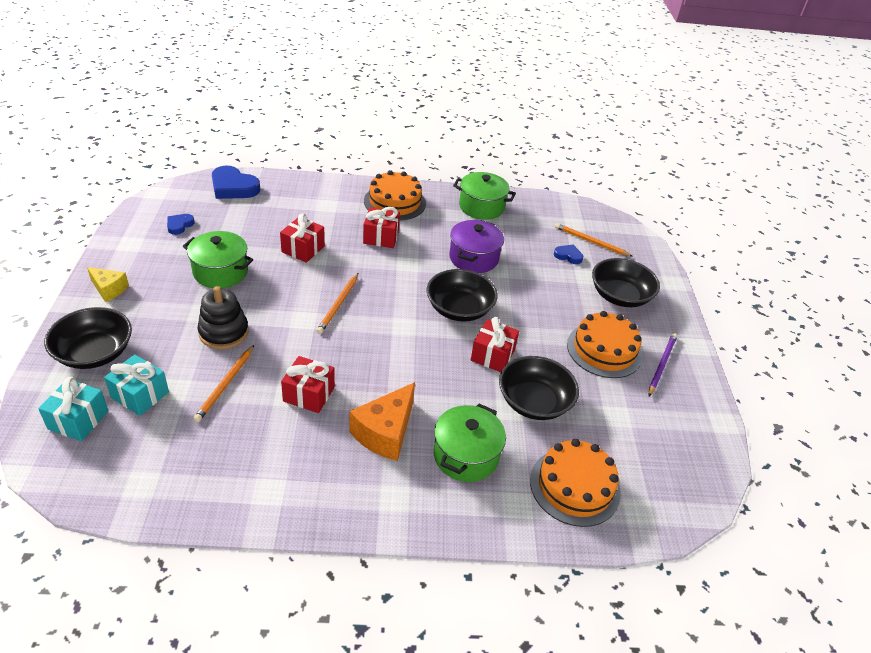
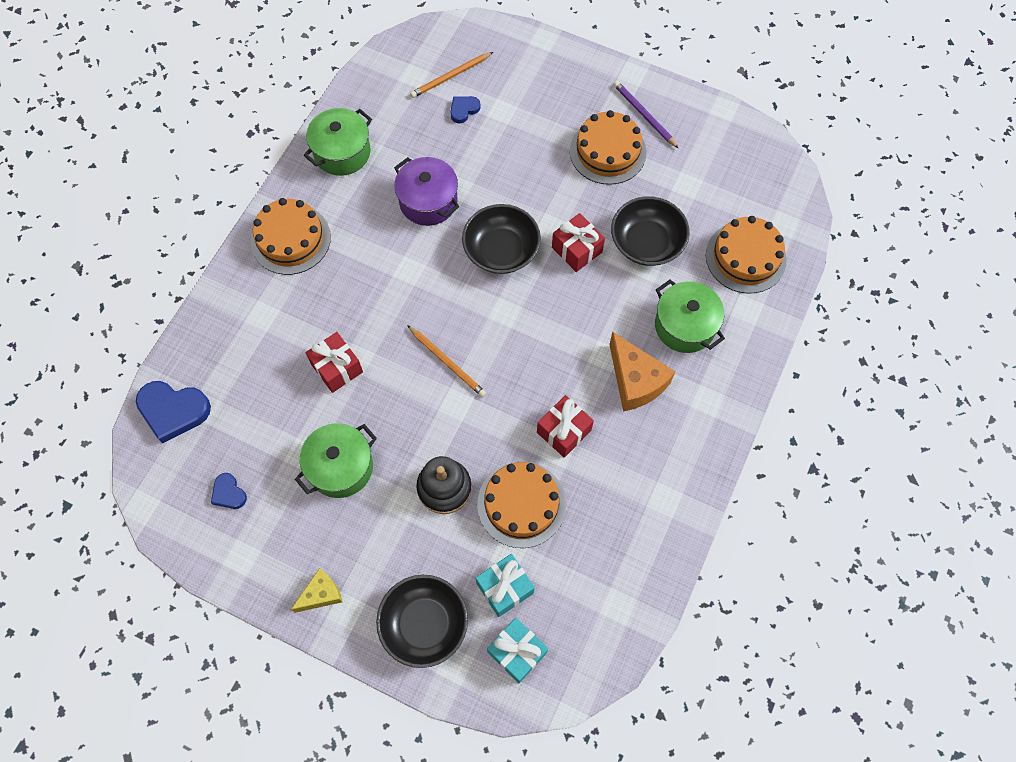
camera: 60 degrees left, 25 degrees up
orange pencil [193,345,254,422] -> orange cake [477,461,566,548]
blue heart [212,166,260,199] -> blue heart turned 45 degrees clockwise [136,381,211,443]
red gift [363,207,400,248] -> none
black bowl [592,258,660,307] -> none

